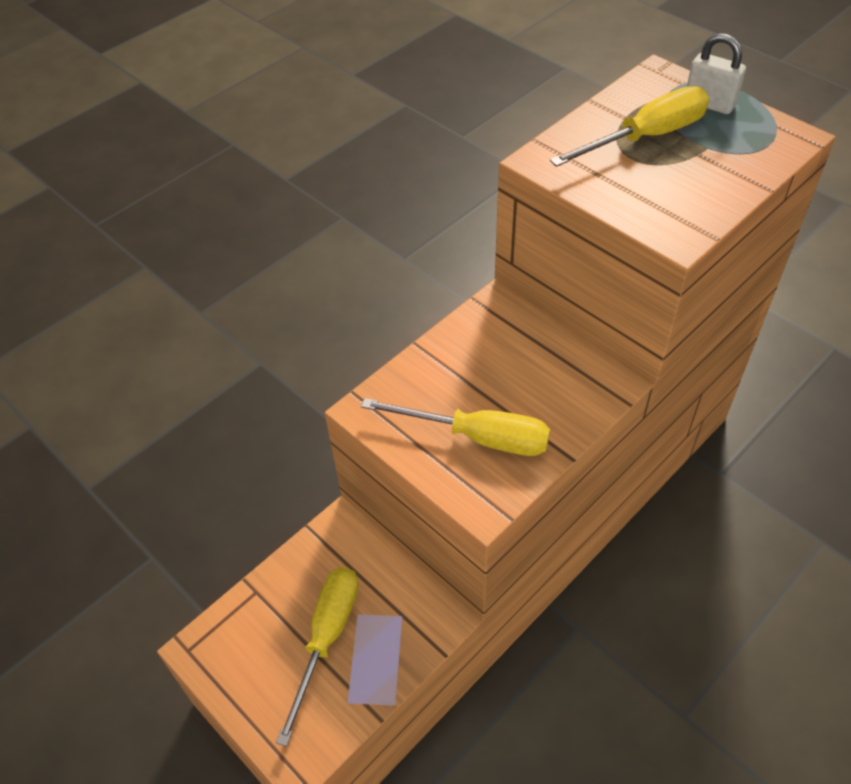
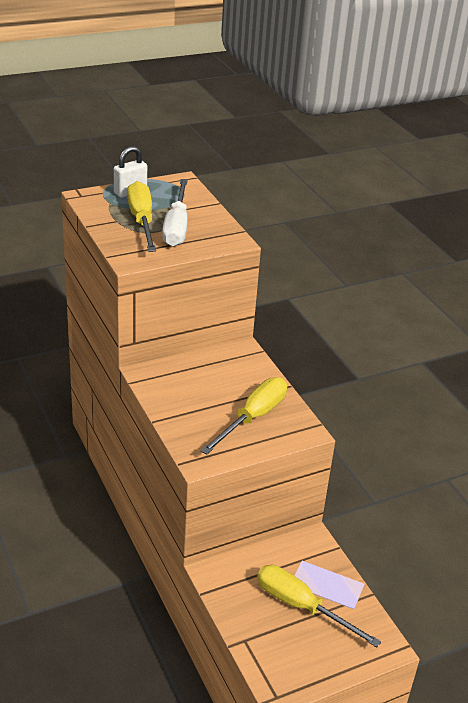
camera: 75 degrees left, 15 degrees down
none -> white screwdriver [162,179,188,247]

